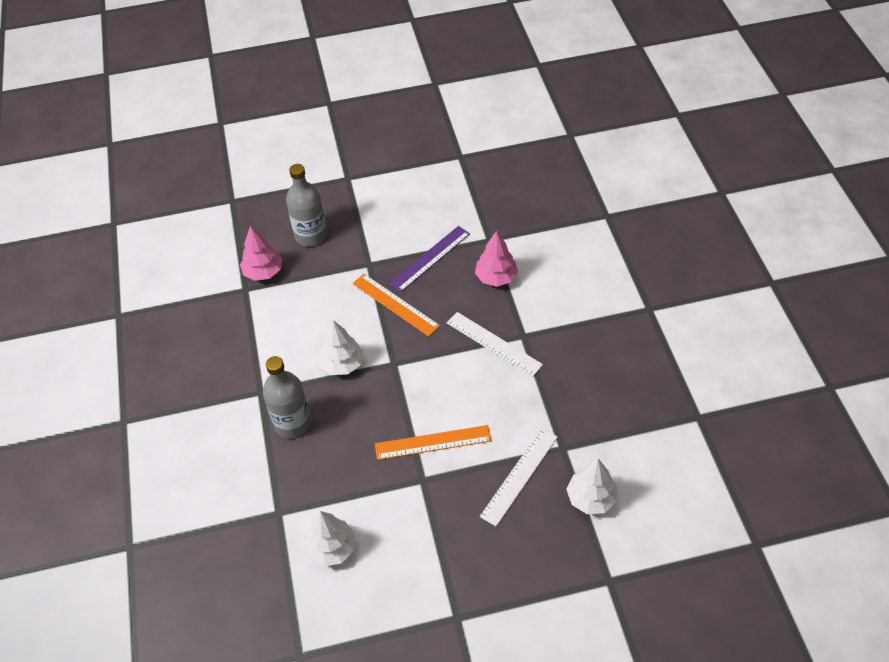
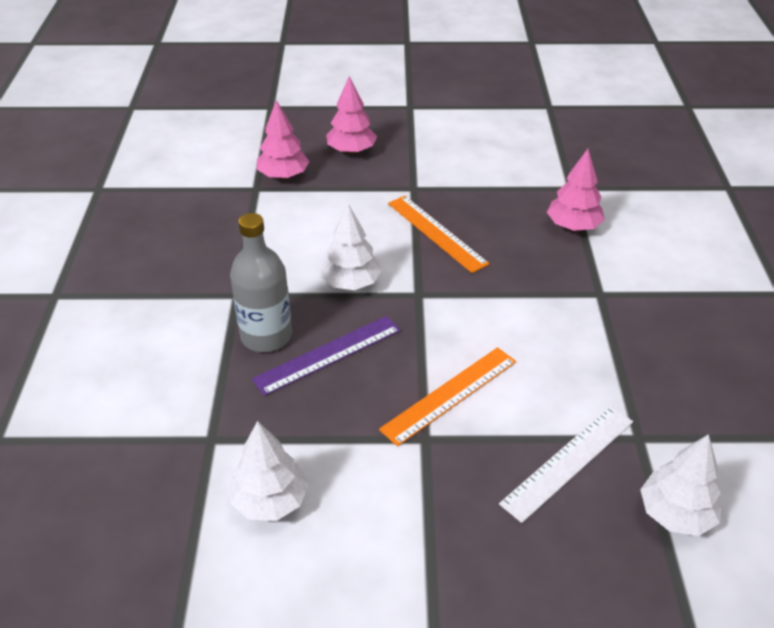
camera: 10 degrees right, 10 degrees down
grey bottle [286,164,327,246] -> pink tree [326,76,377,154]
orange ruler [375,425,491,460] -> orange ruler turned 45 degrees counterclockwise [379,347,516,446]
purple ruler [389,226,470,292] -> purple ruler moved to [252,316,401,396]
white ruler [447,312,543,377] -> none

